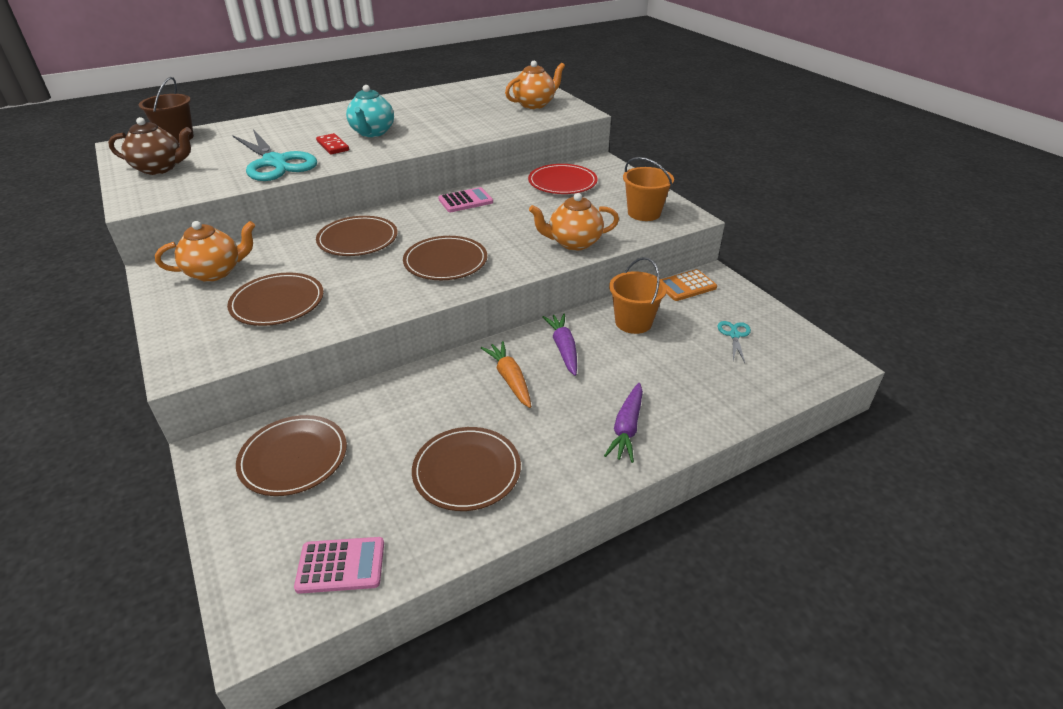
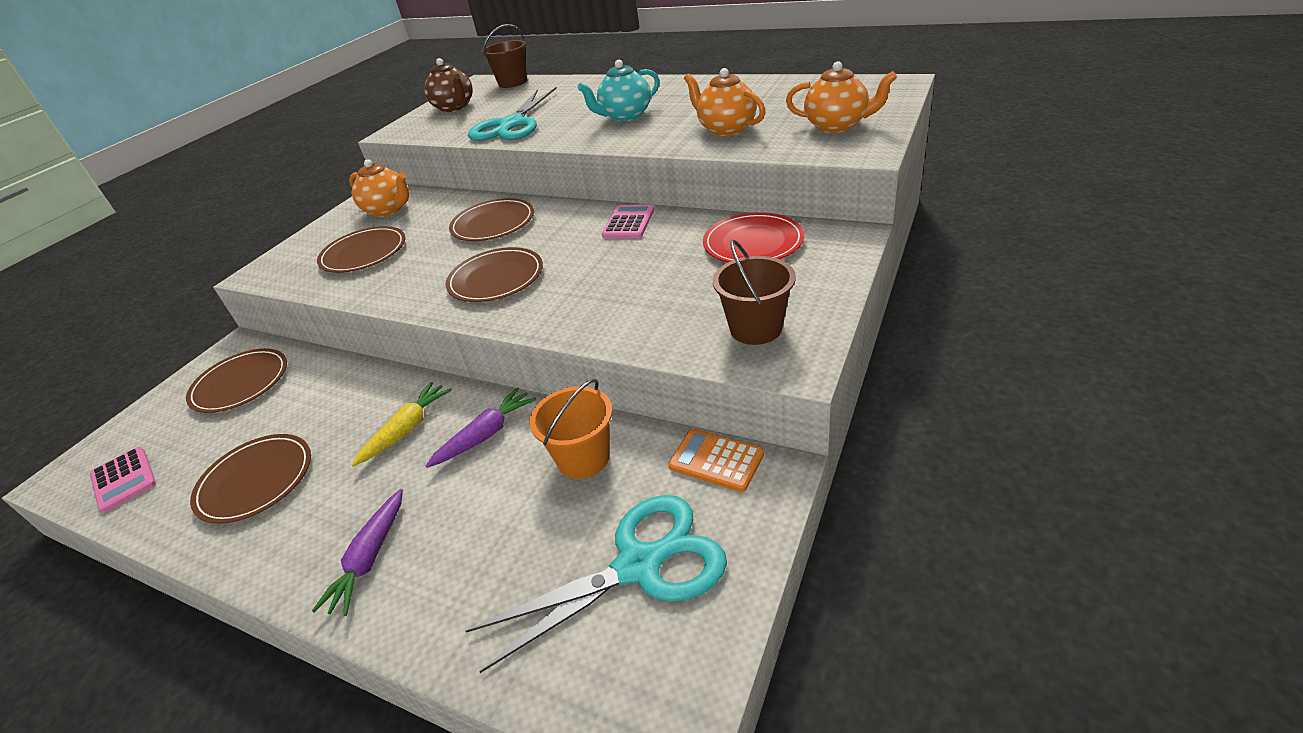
camera: 60 degrees right, 0 degrees up
red domino [316,133,349,154] -> none
pink calculator [438,187,493,212] -> pink calculator turned 105 degrees counterclockwise [602,205,654,239]
orange carrot [481,341,531,408] -> yellow carrot [352,382,452,467]
orange teapot [529,193,619,251] -> orange teapot moved to [684,68,765,136]
purple carrot [604,383,643,463] -> purple carrot turned 60 degrees counterclockwise [312,489,403,616]
orange bucket [623,157,674,221] -> brown bucket [713,240,796,345]
turquoise scissors [718,321,751,363] -> turquoise scissors [466,495,727,673], size x2.34

